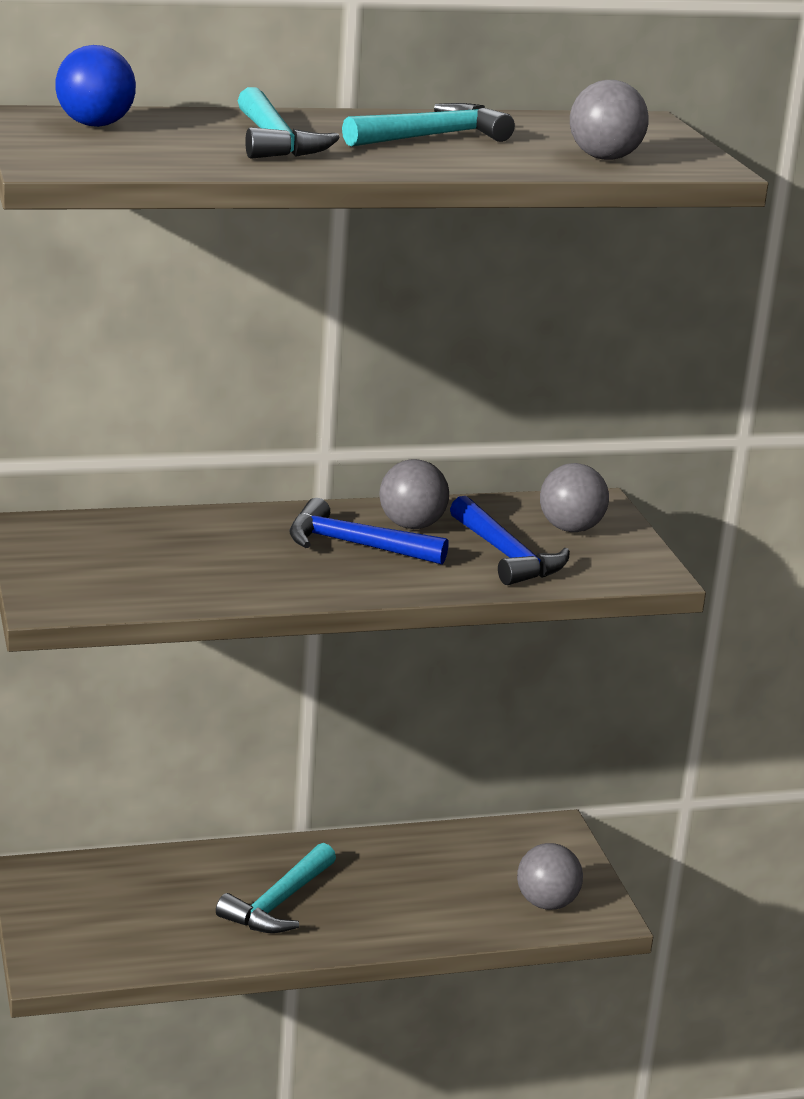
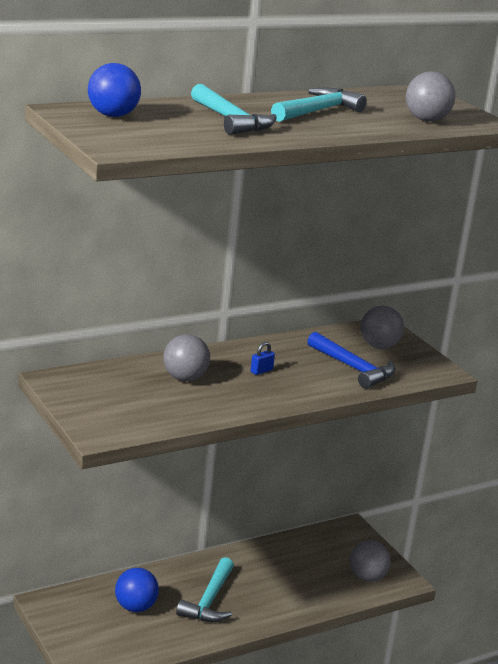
camera: 15 degrees left, 0 degrees up
blue hammer [289,498,448,565] -> blue padlock [251,342,275,375]
grey ball [379,459,449,529] -> grey ball moved to [163,334,210,381]
none -> blue ball [115,568,159,612]

